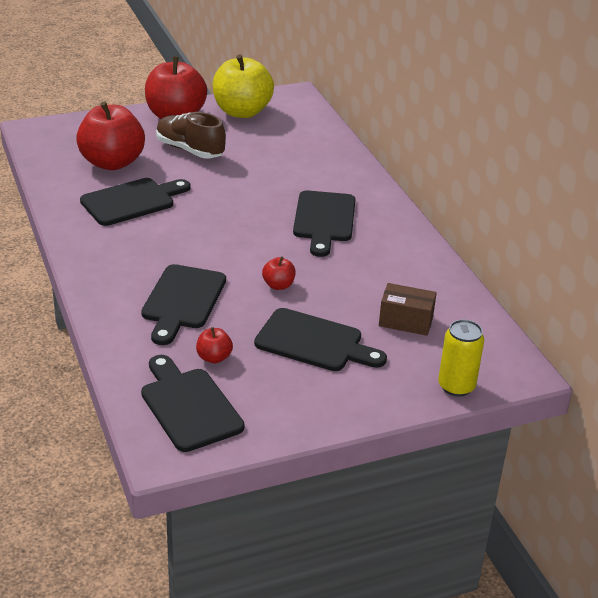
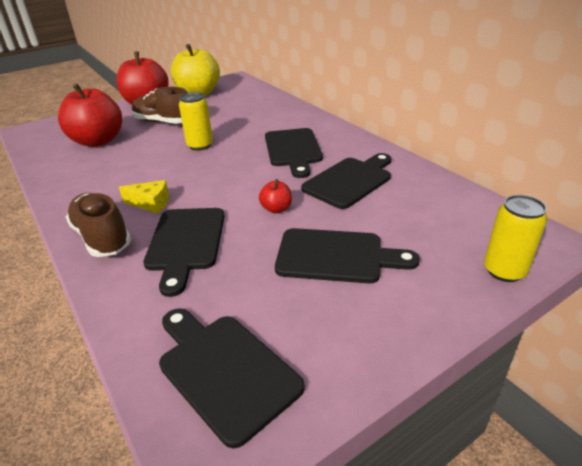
camera: 10 degrees left, 0 degrees up
black cutting board [80,178,191,226] -> black cutting board moved to [301,153,391,209]
red apple [196,327,233,364] -> none
brown box [379,283,437,336] -> none
none -> brown shoe [66,193,131,257]
none -> yellow cheese [119,180,169,214]
none -> yellow can [179,92,213,151]

